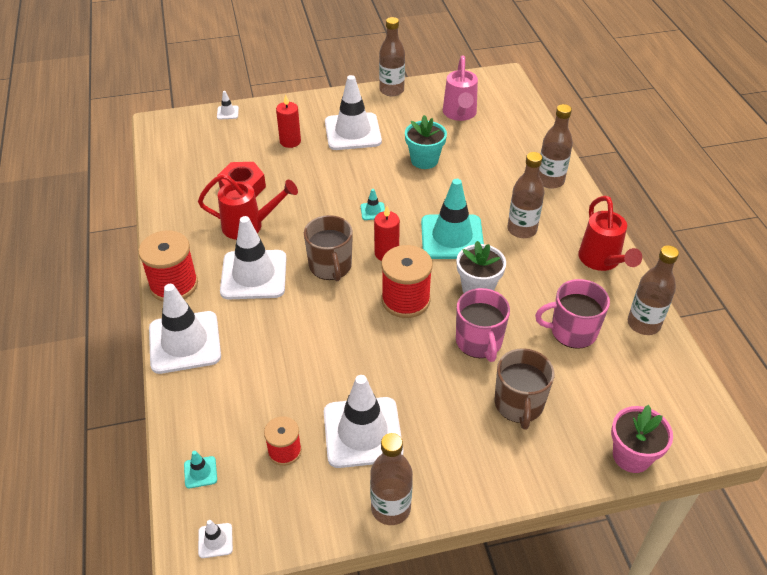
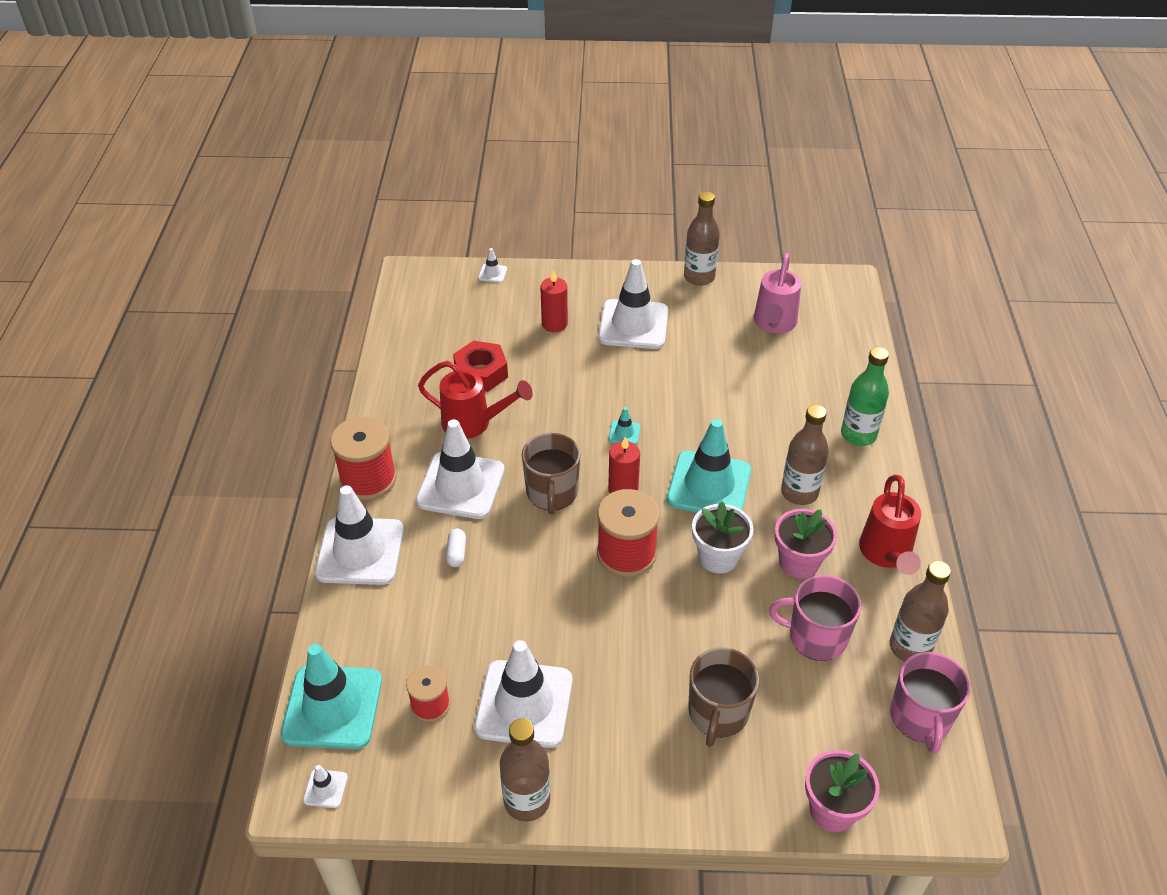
camera: 15 degrees right, 0 degrees up
turquoise traffic cone [184,451,217,489] -> turquoise traffic cone [281,644,382,749], size x2.46
turquoise flower pot [405,115,447,169] -> none
pink mug [456,288,510,362] -> pink mug moved to [890,652,971,754]
brown bottle [539,104,573,189] -> green bottle [841,347,889,446]
none -> white capsule [446,529,466,567]
none -> pink flower pot [775,509,837,579]

